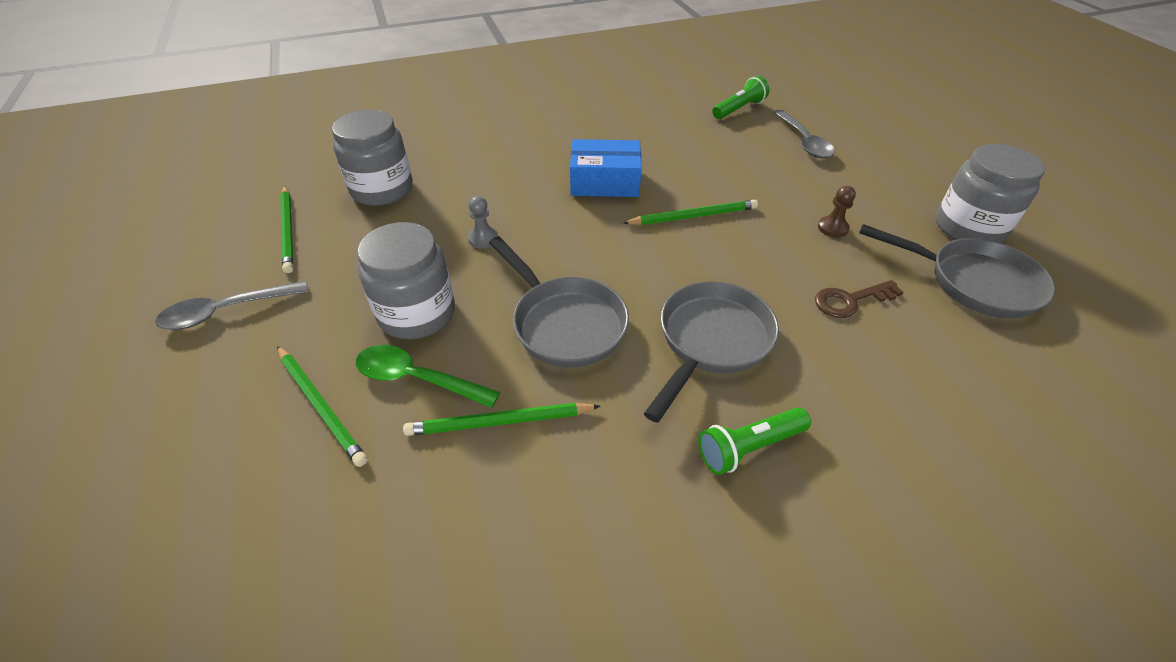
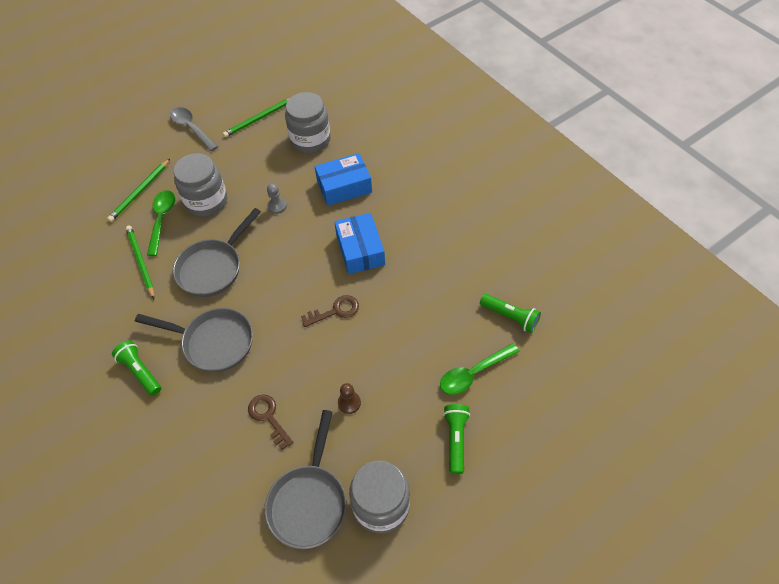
camera: 75 degrees right, 10 degrees up
green pencil [623,200,758,225] -> brown key [301,295,359,327]
grey spoon [773,109,835,158] -> green spoon [440,343,519,395]
none -> blue box [315,153,372,206]
none -> green flashlight [443,404,470,474]

